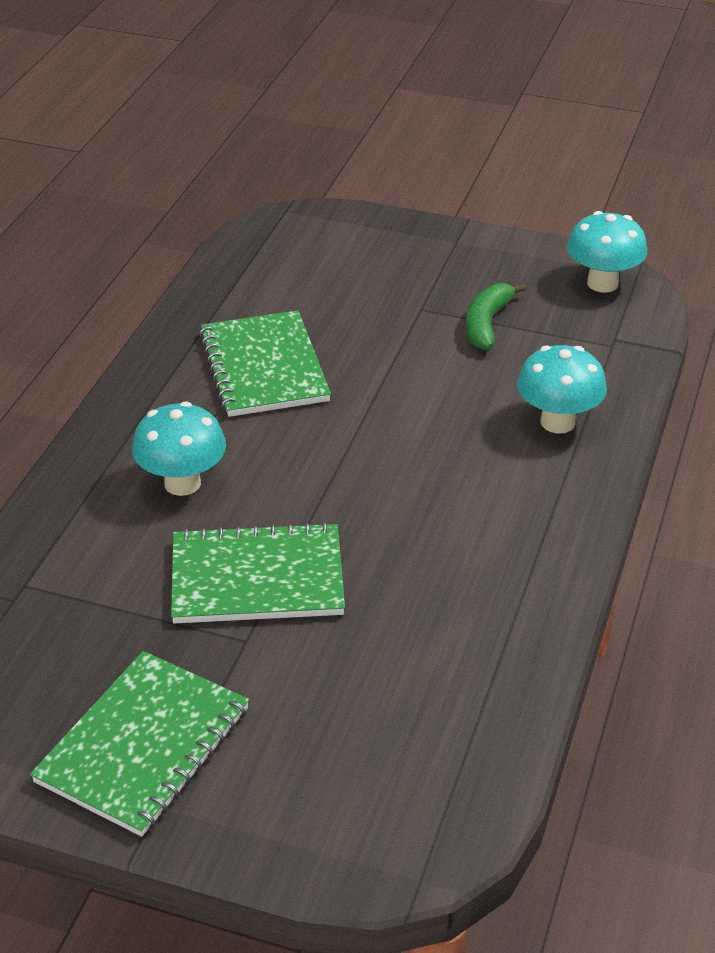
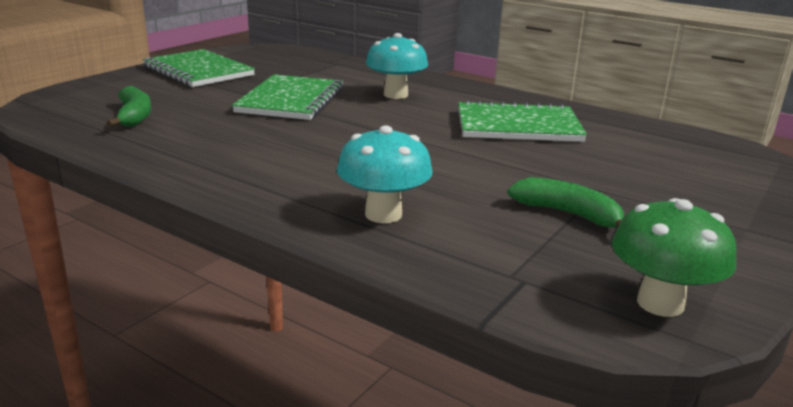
camera: 105 degrees right, 15 degrees down
turquoise mushroom [567,211,647,293] -> green mushroom [612,198,736,317]
none -> green banana [107,86,151,127]

